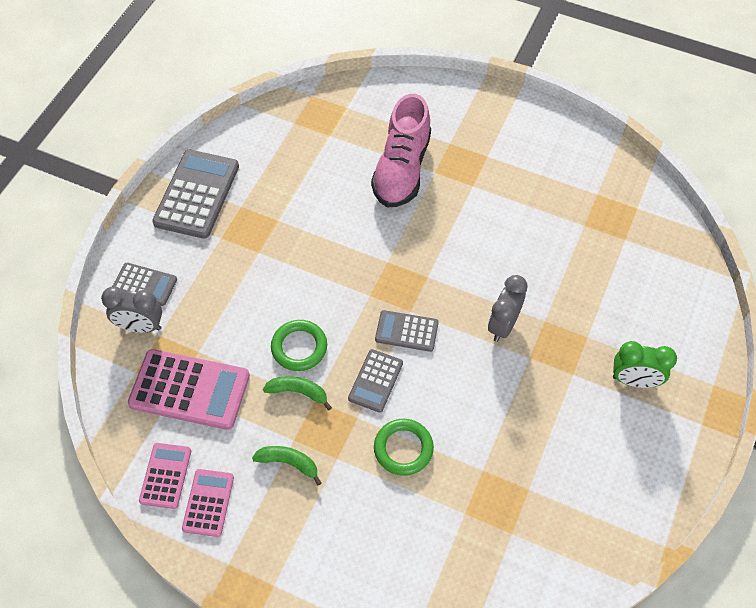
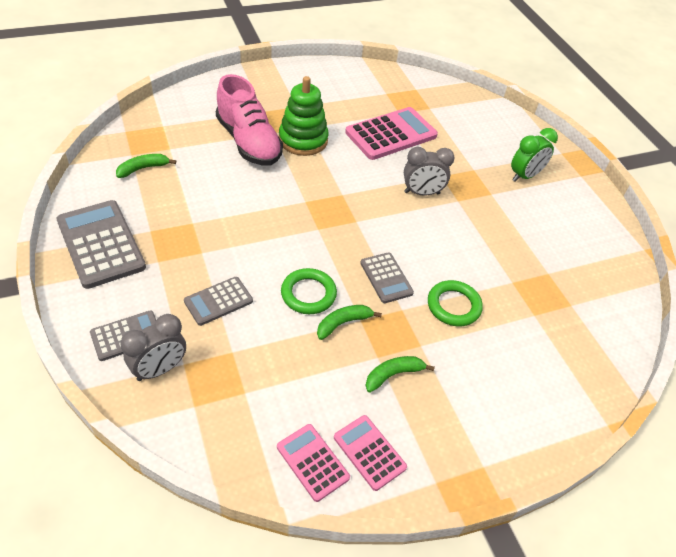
camera: 50 degrees left, 10 degrees down
pink calculator [128,349,250,430] -> pink calculator moved to [345,107,438,160]
grey calculator [375,310,439,352] -> grey calculator moved to [184,277,253,326]
grey clock [488,275,528,342] -> grey clock turned 75 degrees counterclockwise [404,147,454,195]
none -> green banana [116,154,176,178]
none -> green stacking toy [279,76,329,156]

